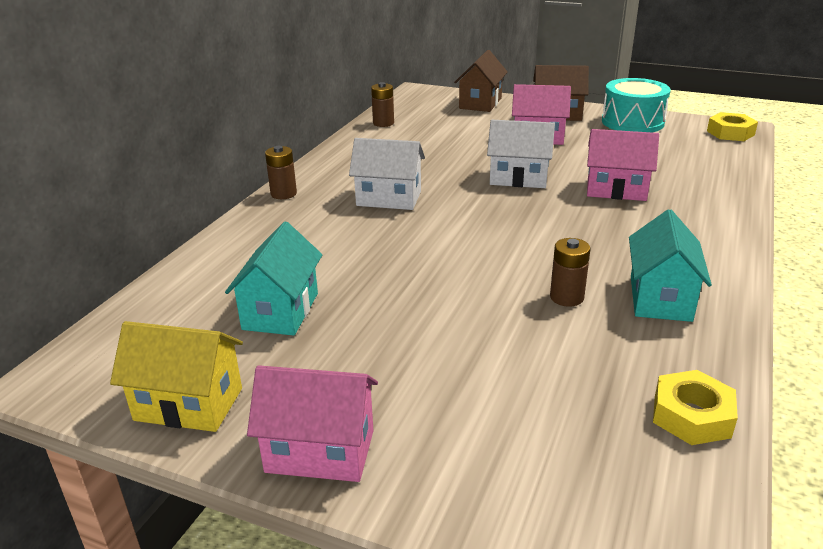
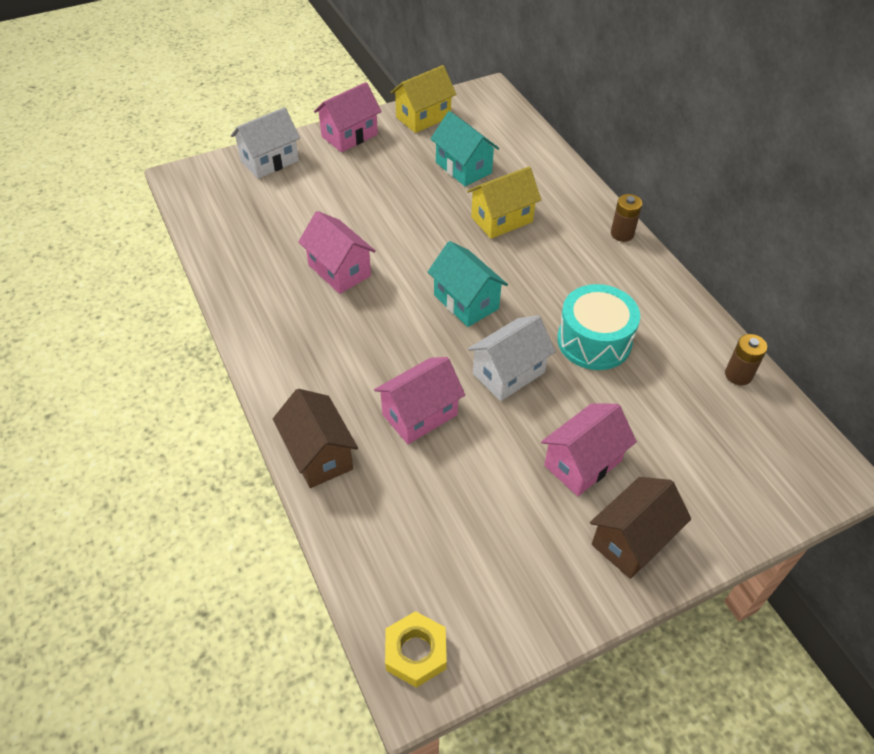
camera: 130 degrees right, 20 degrees up
white house [349,138,425,210] -> white house moved to [231,107,300,179]
brown house [454,50,508,112] -> brown house moved to [273,389,358,488]
brown battery [550,238,590,307] -> pink house [298,211,376,294]
turquoise drum [602,78,671,132] -> turquoise drum moved to [557,284,640,370]
turquoise house [629,209,712,322] -> turquoise house moved to [428,241,508,327]
yellow nut [653,370,738,445] -> none
none -> yellow house [467,166,541,239]

